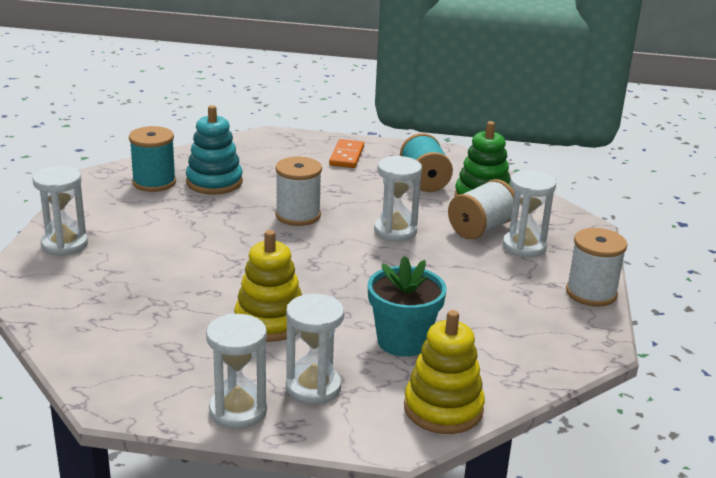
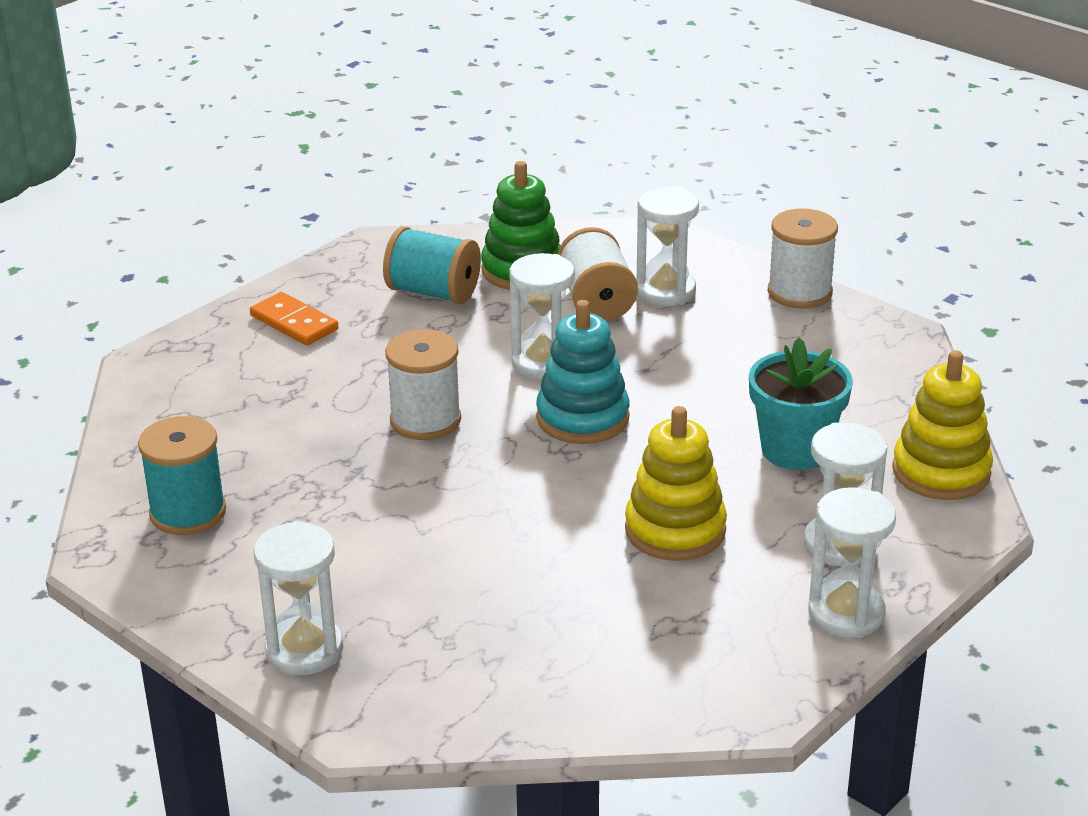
camera: 55 degrees left, 5 degrees up
turquoise stacking toy [186,105,243,195] -> turquoise stacking toy moved to [536,300,630,444]

